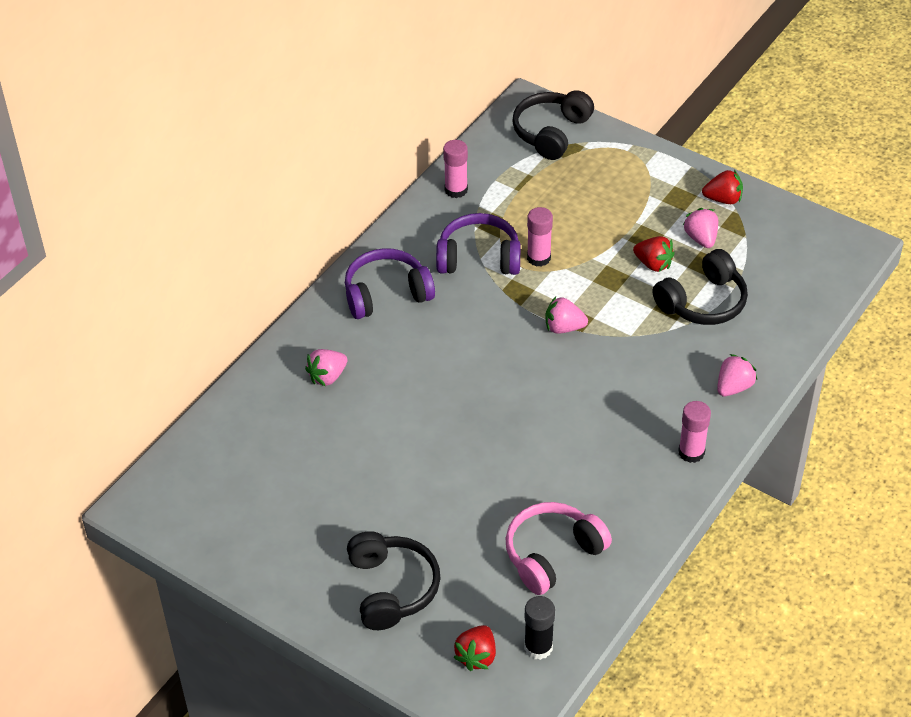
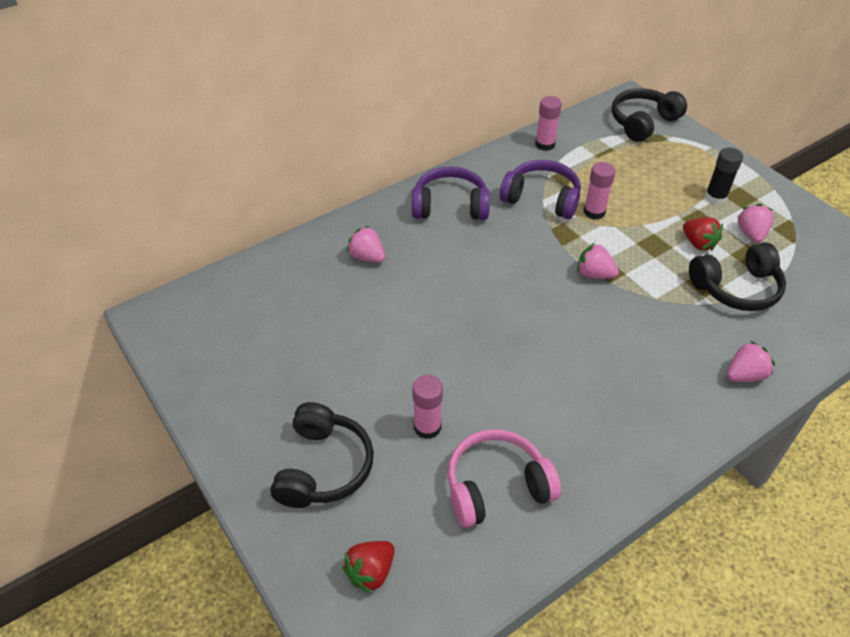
camera: 20 degrees right, 0 degrees up
pink strawberry [305,349,348,387] -> pink strawberry turned 60 degrees clockwise [347,226,385,263]
black glue stick [524,596,555,660] -> black glue stick moved to [705,148,743,205]
pink glue stick [678,401,711,463] -> pink glue stick moved to [412,375,443,439]
red strawberry [702,170,743,204] -> none

